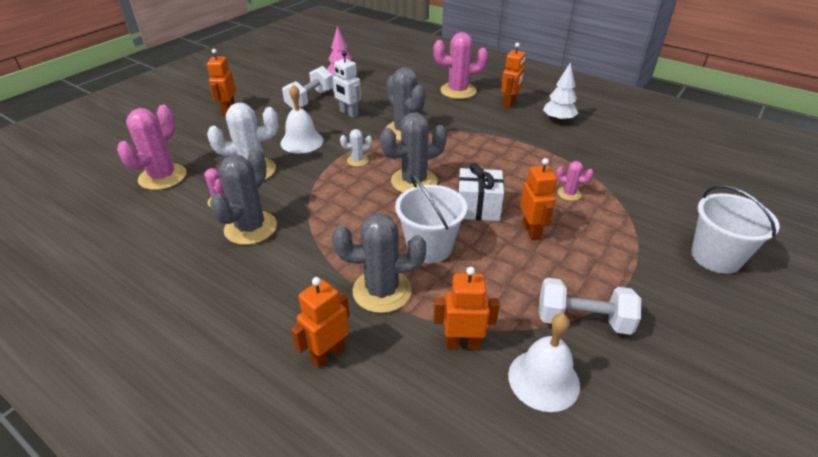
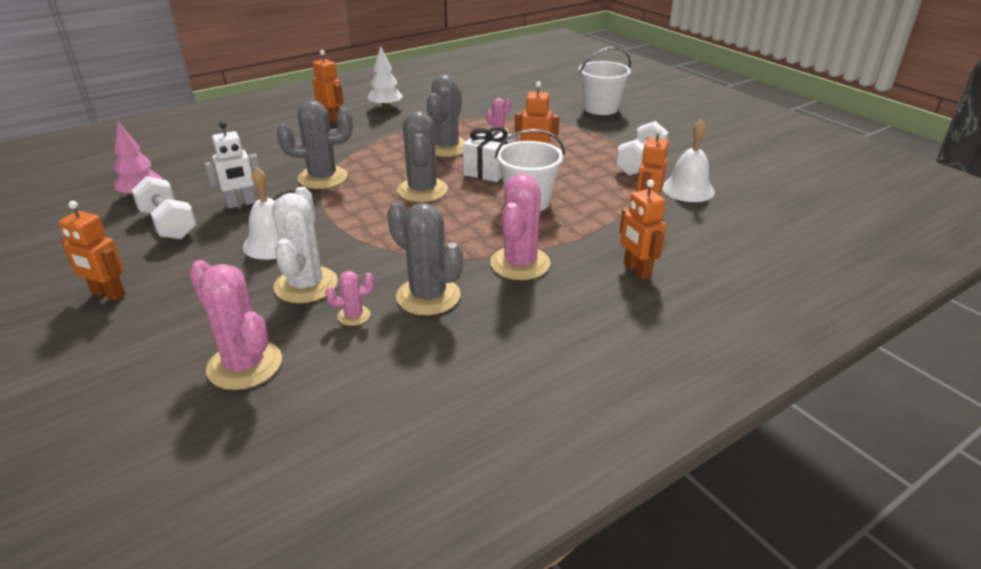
camera: 70 degrees left, 5 degrees down
grey cactus [332,213,426,313] -> grey cactus moved to [427,75,466,157]
white cactus [340,129,372,167] -> none
pink cactus [433,32,488,99] -> pink cactus moved to [490,174,550,280]

